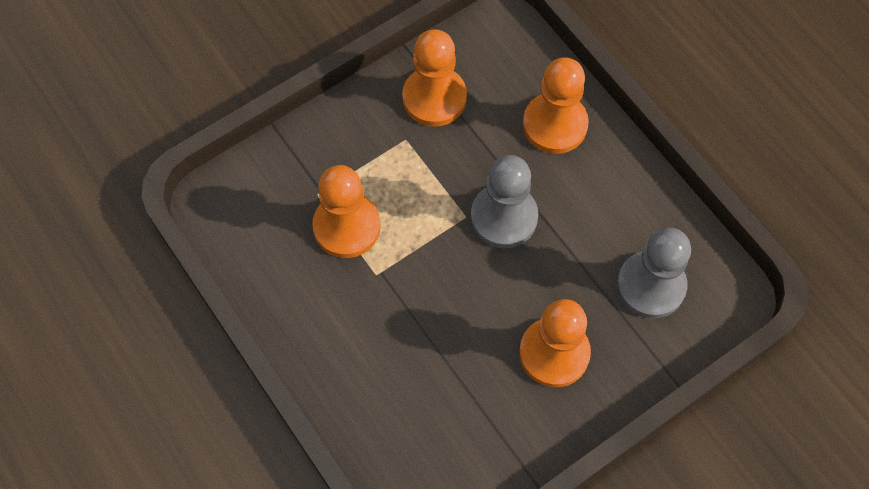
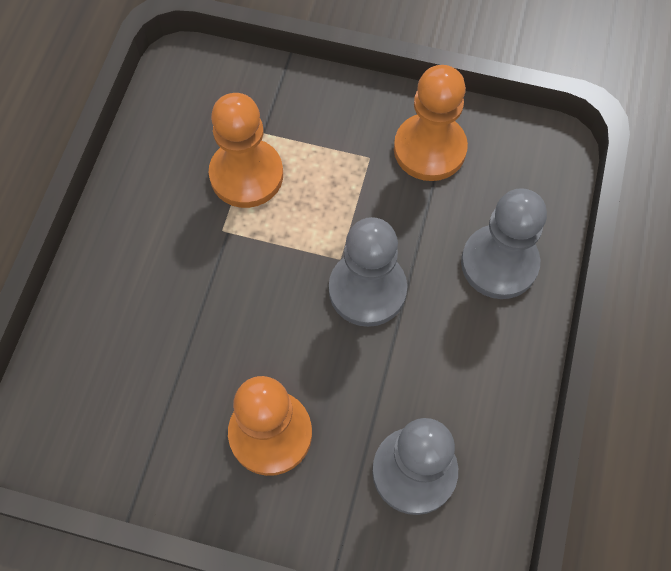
camera: 50 degrees right, 0 degrees up
orange pawn [523,57,589,154] -> grey pawn [461,188,547,299]

